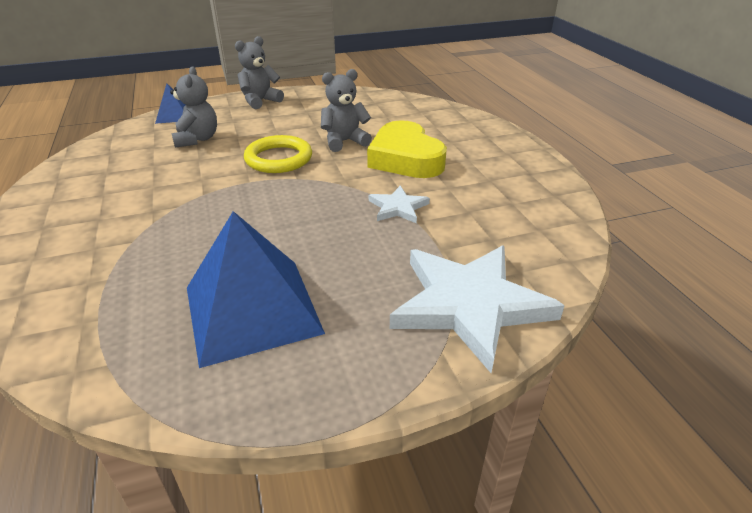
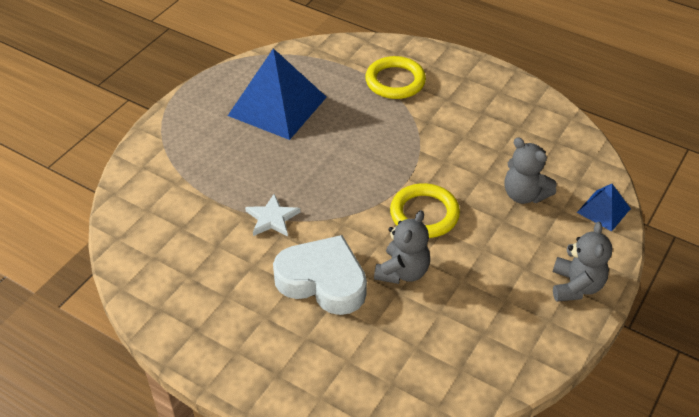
camera: 140 degrees right, 10 degrees up
yellow heart [367,120,447,178] -> white heart [273,235,367,315]
white star [390,246,565,373] -> none
none -> yellow ring [365,56,426,99]

